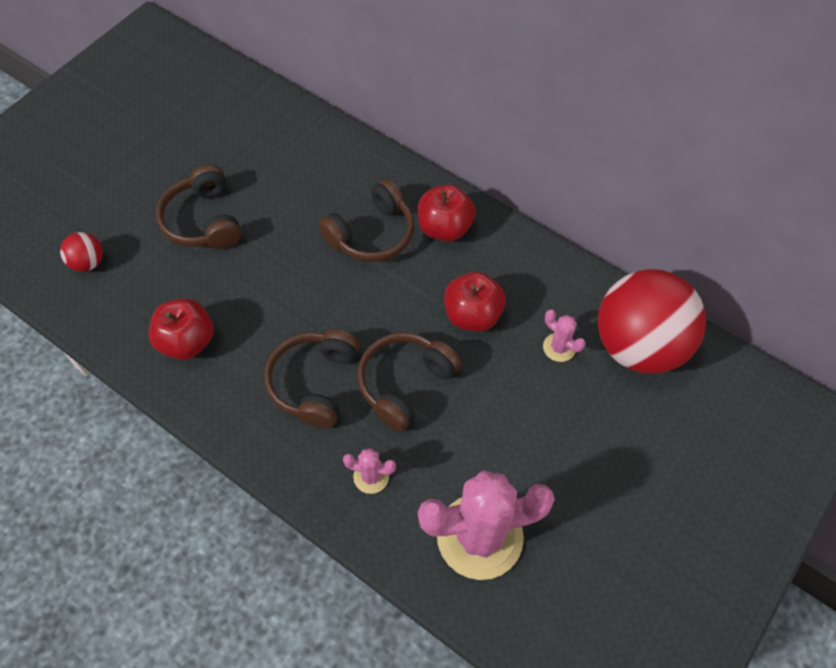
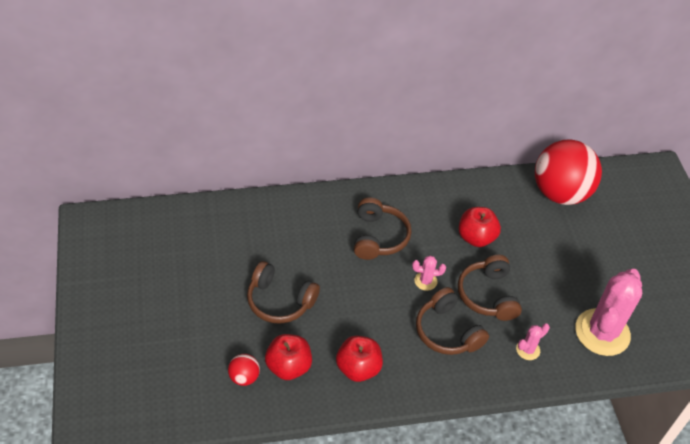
camera: 50 degrees left, 10 degrees down
red apple [418,184,476,242] -> red apple moved to [265,334,312,380]
pink cactus [543,310,586,362] -> pink cactus moved to [412,256,446,291]

